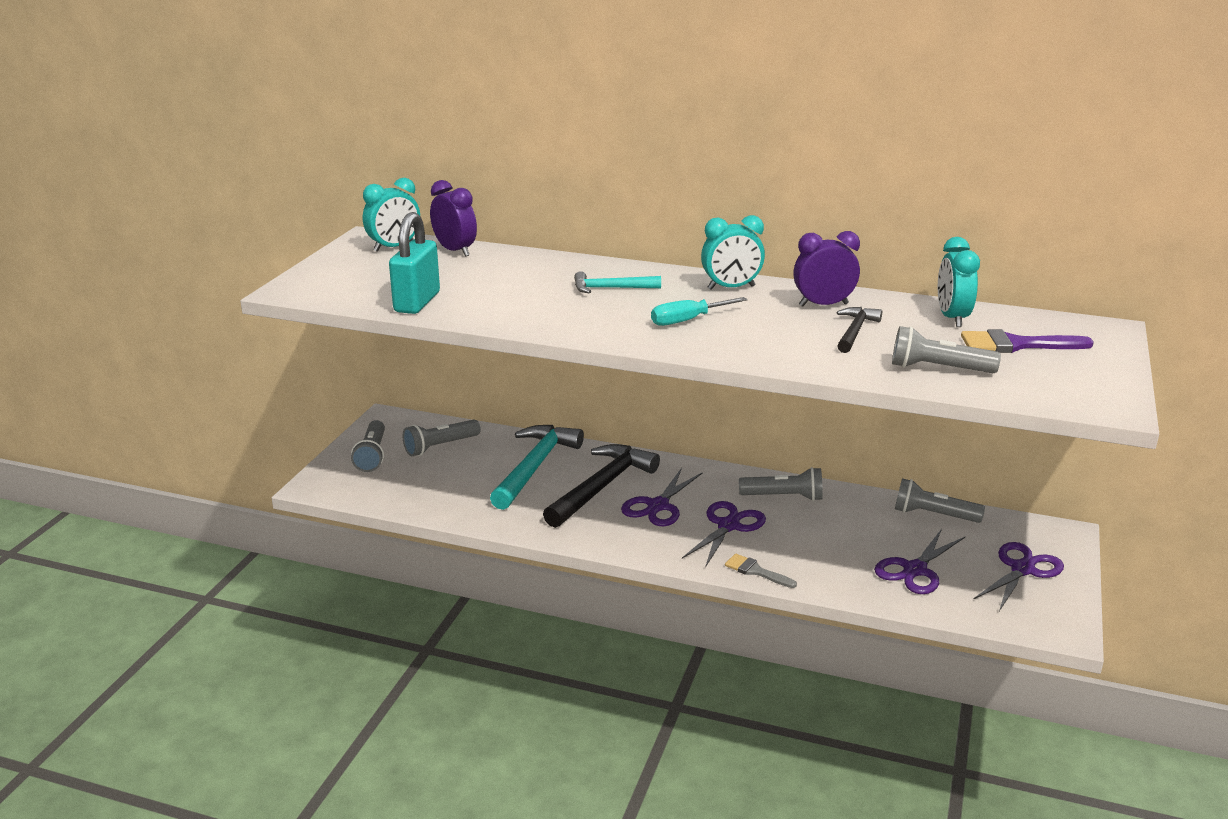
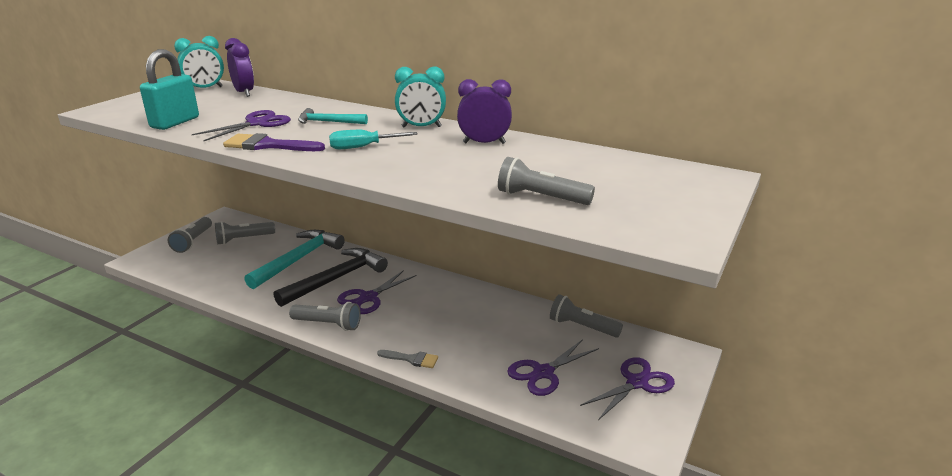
camera: 10 degrees right, 0 degrees up
purple scissors [682,501,766,568] -> purple scissors moved to [192,110,291,141]
grey brush [725,554,797,588] -> grey brush turned 150 degrees clockwise [377,350,438,368]
grey flashlight [739,467,823,501] -> grey flashlight moved to [289,302,361,331]
black hammer [836,307,882,353] -> none
turquoise clock [938,237,980,327] -> none
purple brush [961,329,1094,353] -> purple brush moved to [223,133,325,151]

